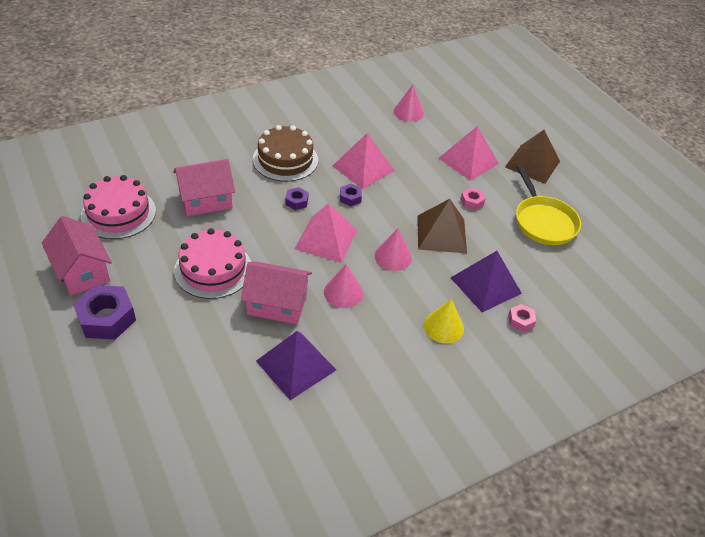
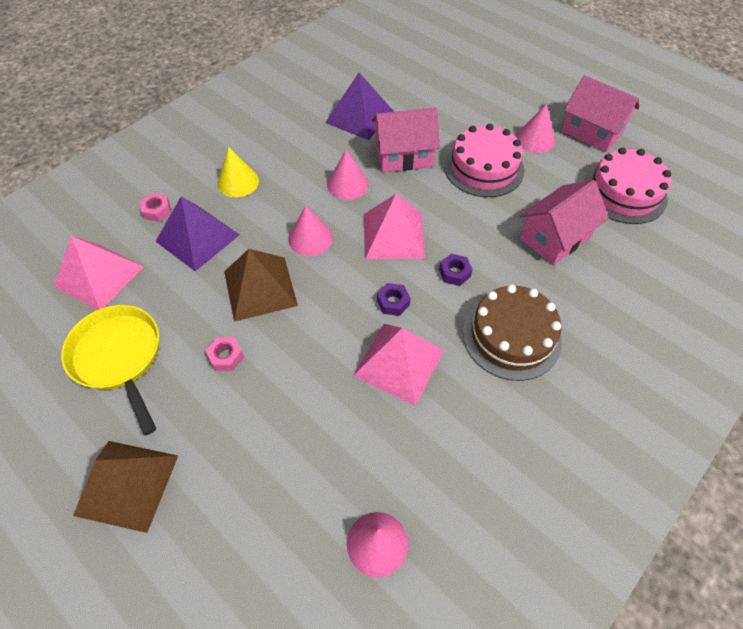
camera: 165 degrees right, 10 degrees up
purple nut [73,285,136,340] -> none
pink pyramid [439,126,499,181] -> pink pyramid moved to [54,236,144,310]
none -> pink cone [516,104,555,153]

